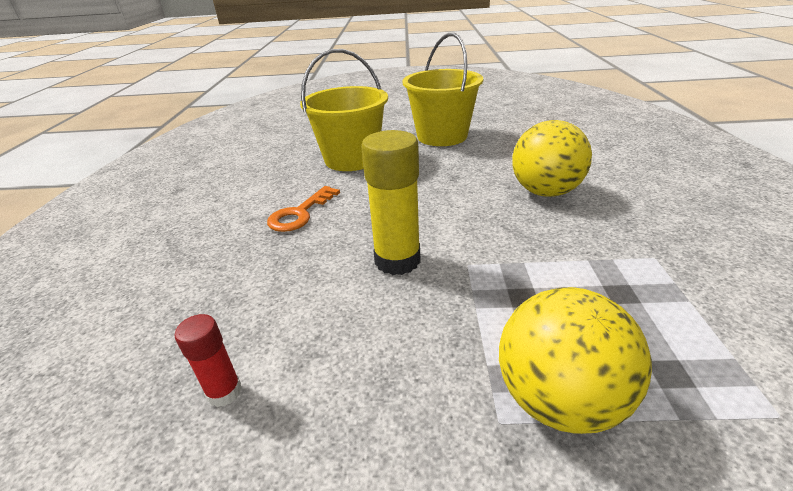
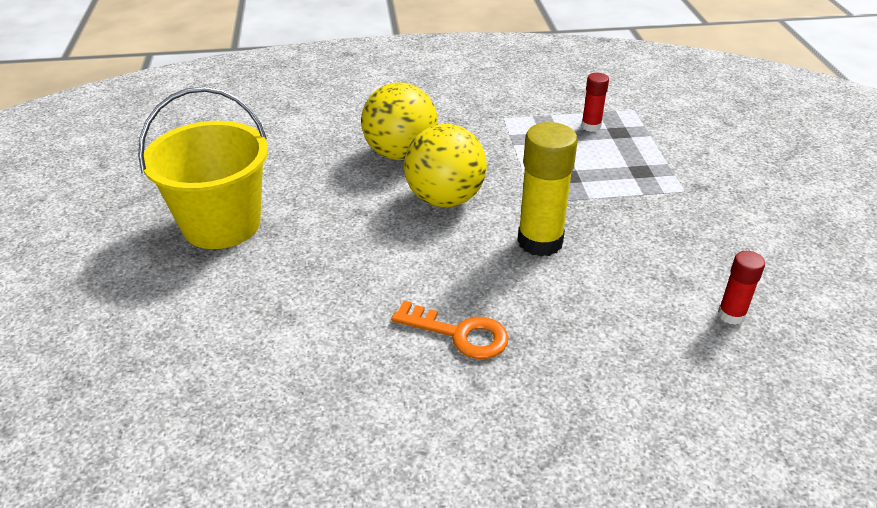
camera: 100 degrees left, 5 degrees up
yellow bucket [300,49,388,171] -> none
yellow ball [499,287,652,434] -> yellow ball moved to [404,124,487,207]
none -> red glue stick [581,73,609,132]

